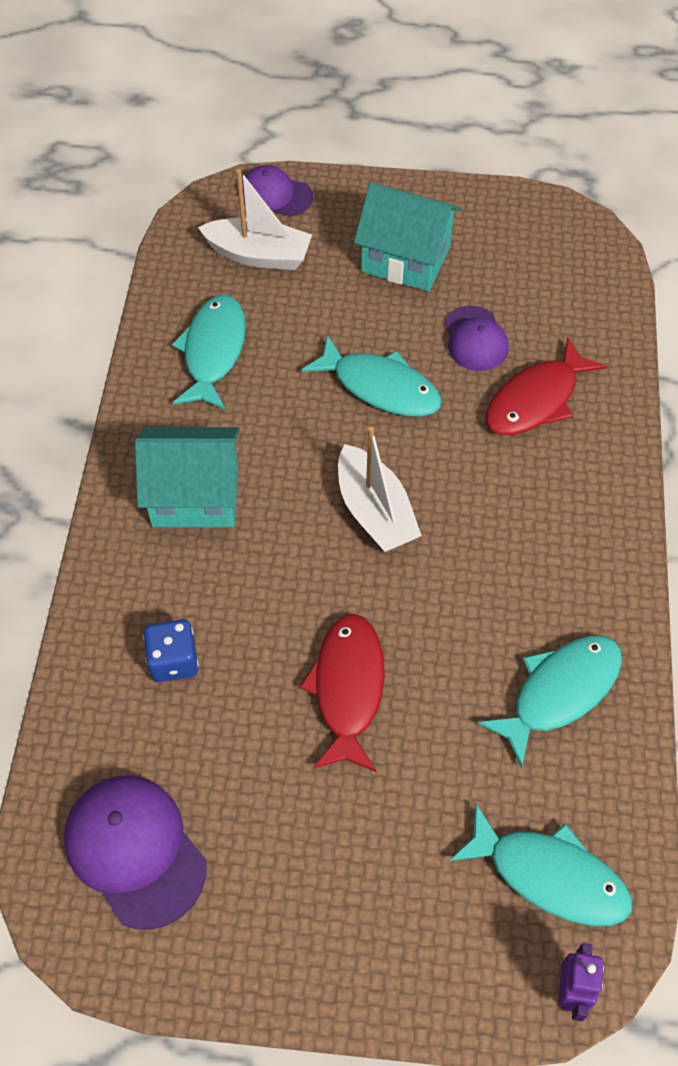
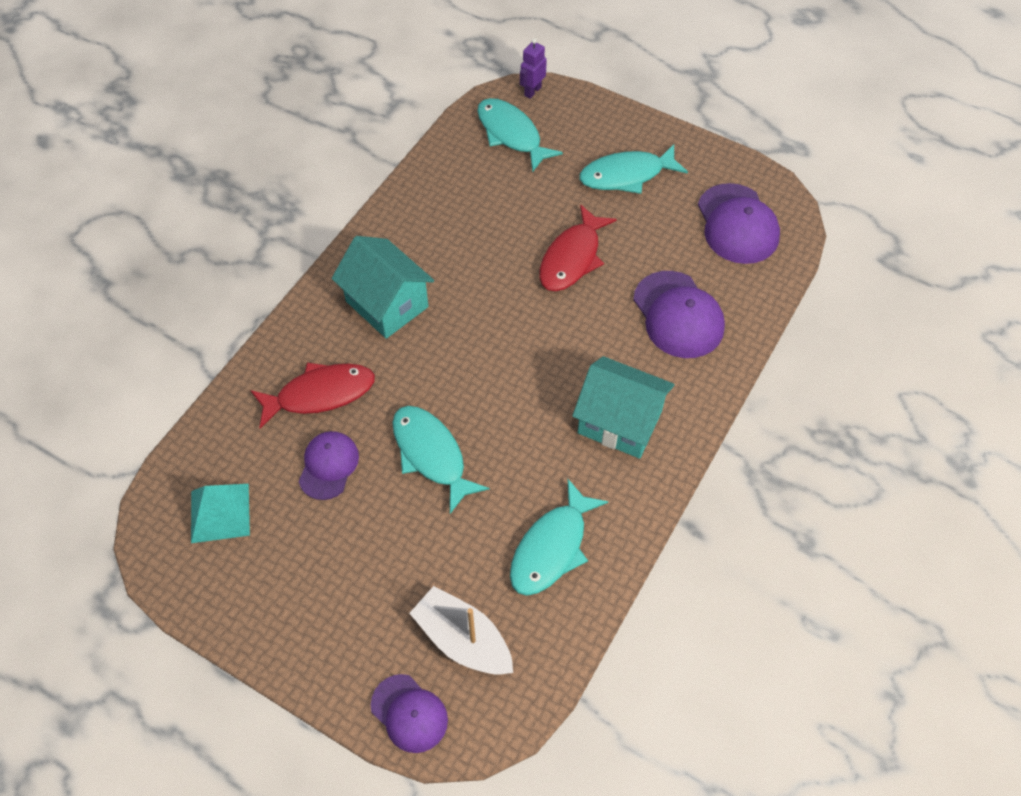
camera: 155 degrees left, 0 degrees up
blue dice [143,619,198,682] -> purple cap [633,271,725,358]
white boat [338,427,422,552] -> none
turquoise house [354,183,461,291] -> turquoise house moved to [332,236,434,339]
turquoise fish [477,635,622,768] -> turquoise fish moved to [579,144,688,194]
none -> turquoise pyramid [191,484,250,543]

